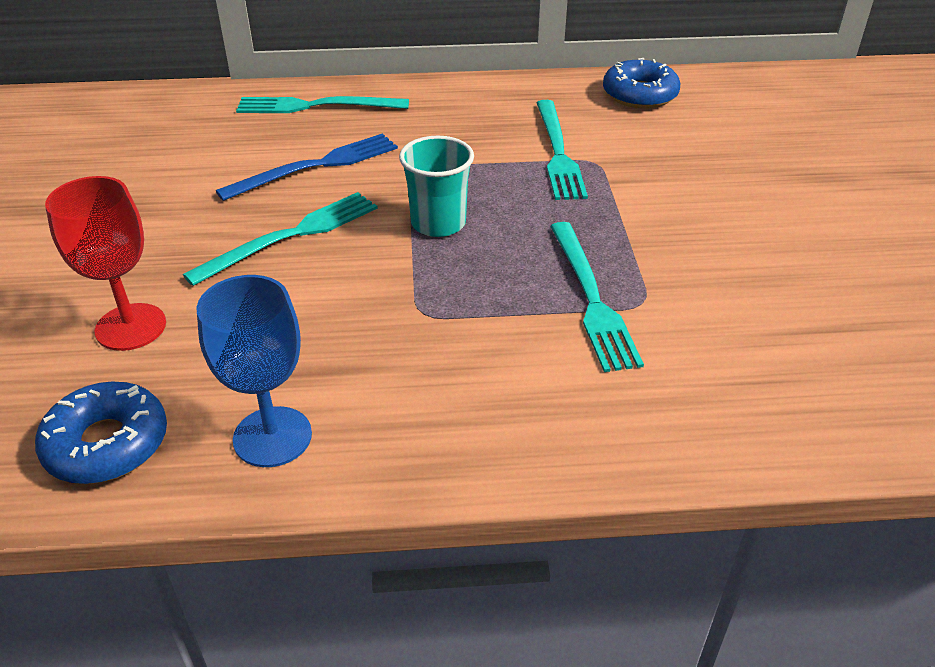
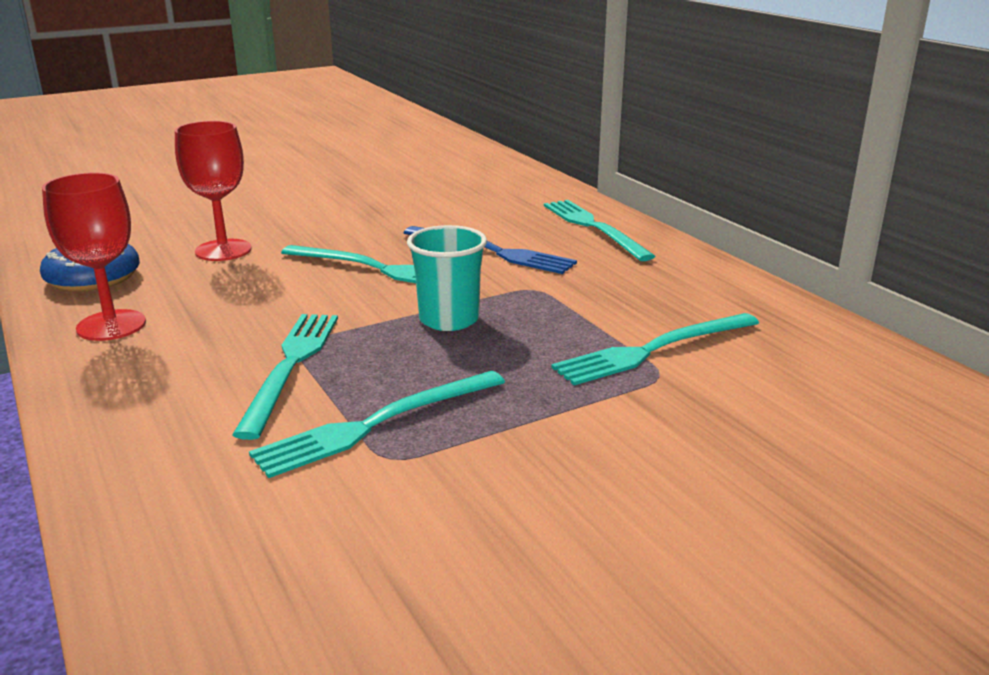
camera: 65 degrees right, 15 degrees down
blue goblet [196,275,312,467] -> red goblet [42,173,146,341]
blue donut [603,58,680,109] -> none
none -> turquoise fork [232,314,338,440]

